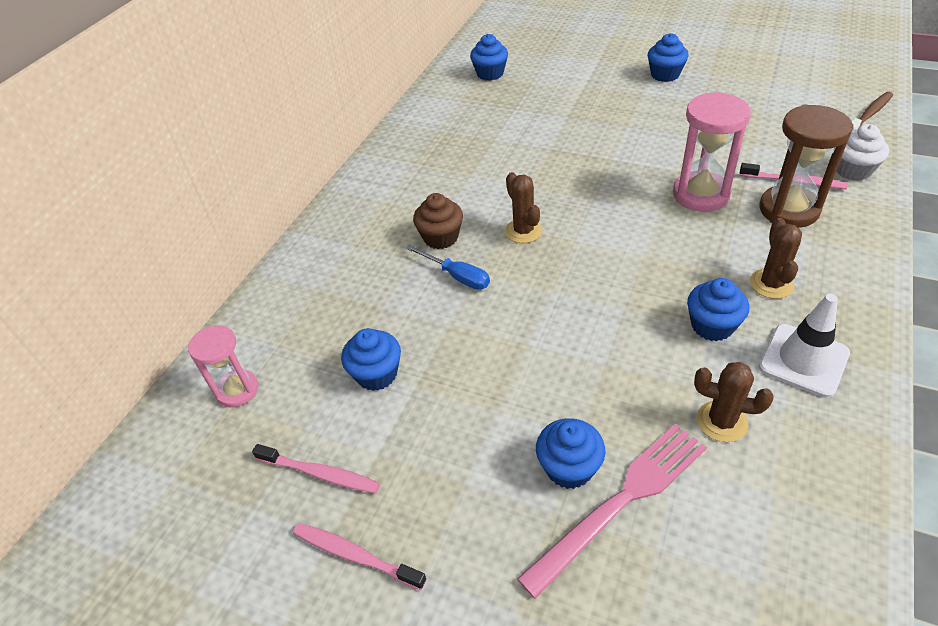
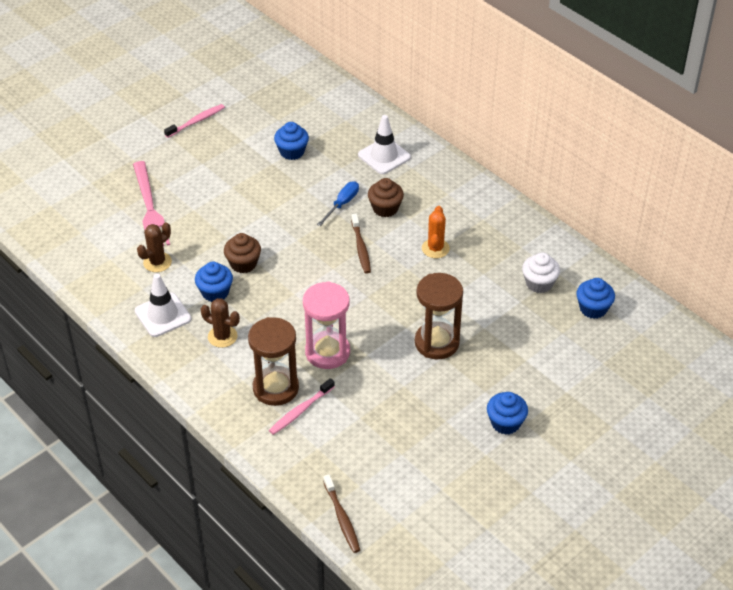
camera: 110 degrees right, 0 degrees up
pink hourglass [188,325,258,407] -> none
pink toothbrush [252,444,380,493] -> none
blue screwdriver [406,245,490,290] -> blue screwdriver turned 150 degrees clockwise [317,181,359,226]
brown cactus [505,172,543,243] -> brown toothbrush [351,214,371,274]
blue cupcake [536,418,606,489] -> none
white cupcake [836,124,889,181] -> white cupcake moved to [522,253,560,293]
none -> brown cupcake [224,233,261,273]
none -> white traffic cone [358,115,411,174]
none -> brown hourglass [415,273,463,359]
none -> orange cactus [422,206,450,258]

